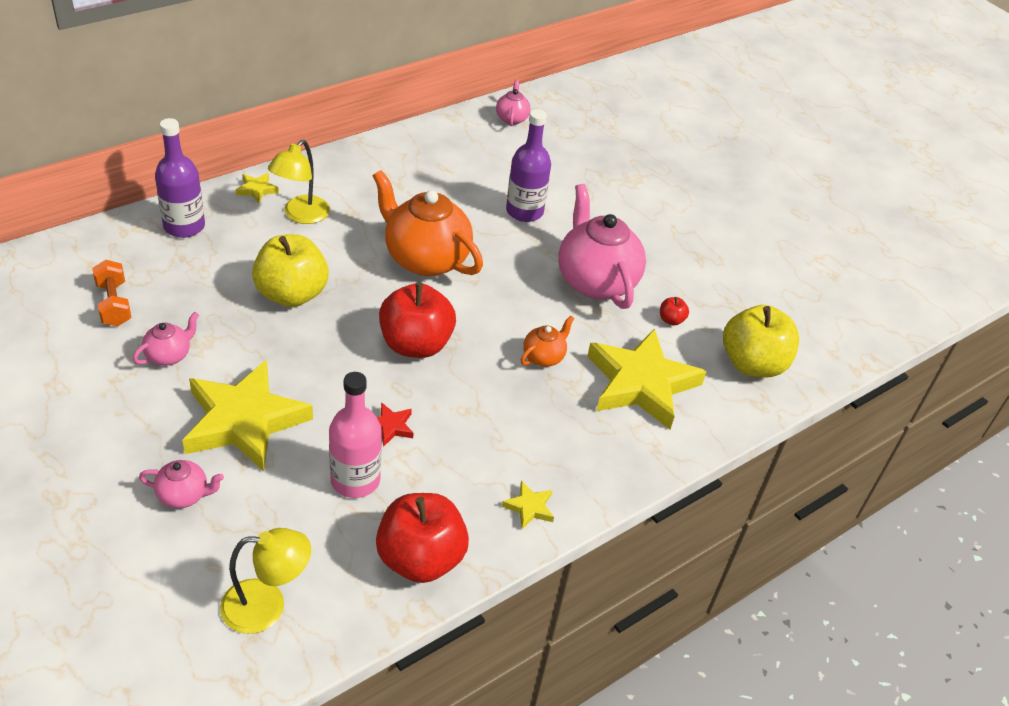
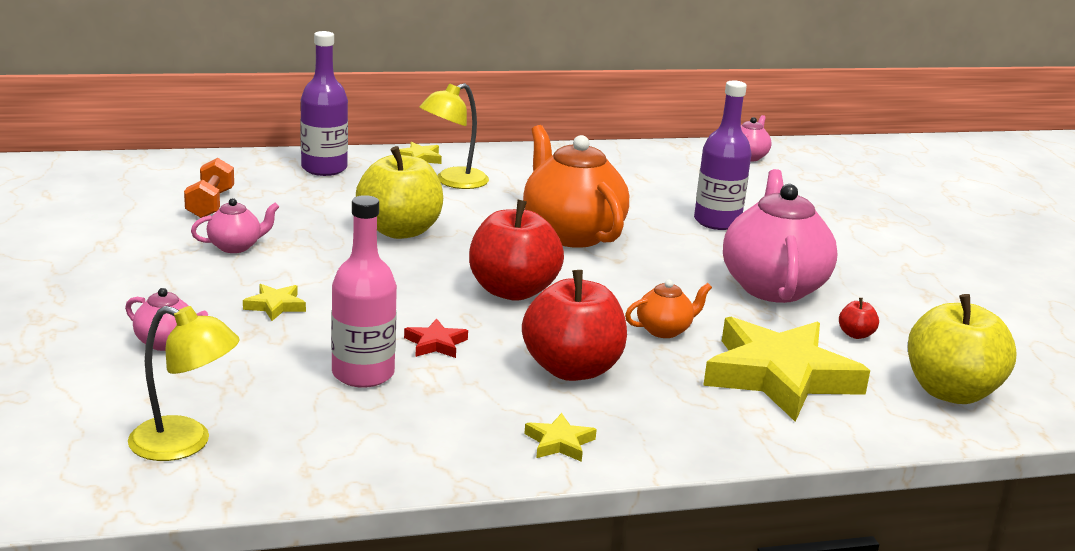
camera: 25 degrees right, 20 degrees down
yellow star [182,359,313,472] -> yellow star [243,284,306,321], size x0.40
red apple [376,493,469,583] -> red apple moved to [522,270,627,381]

